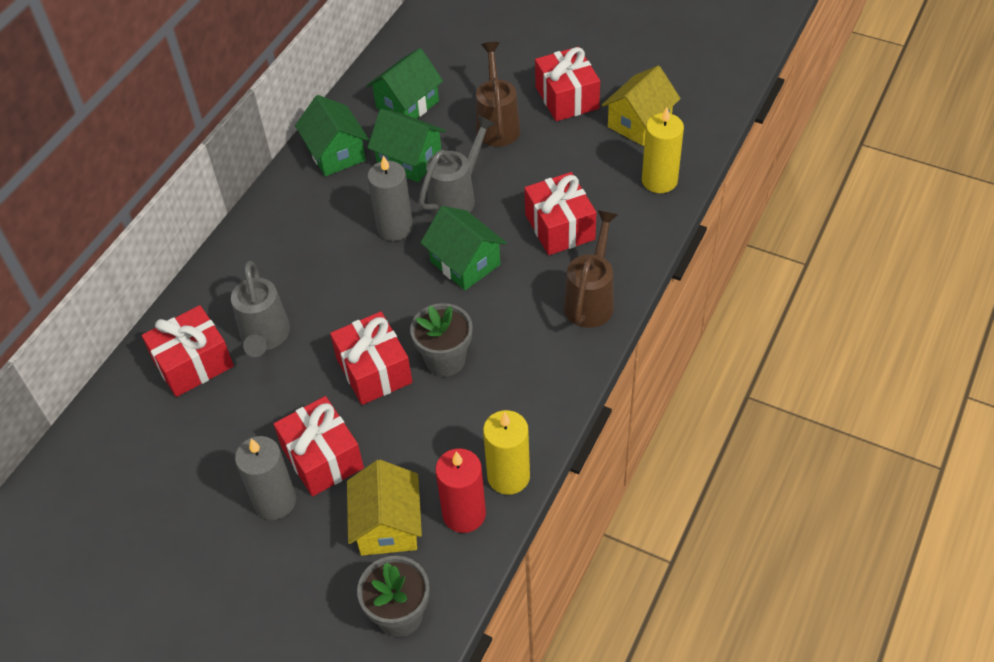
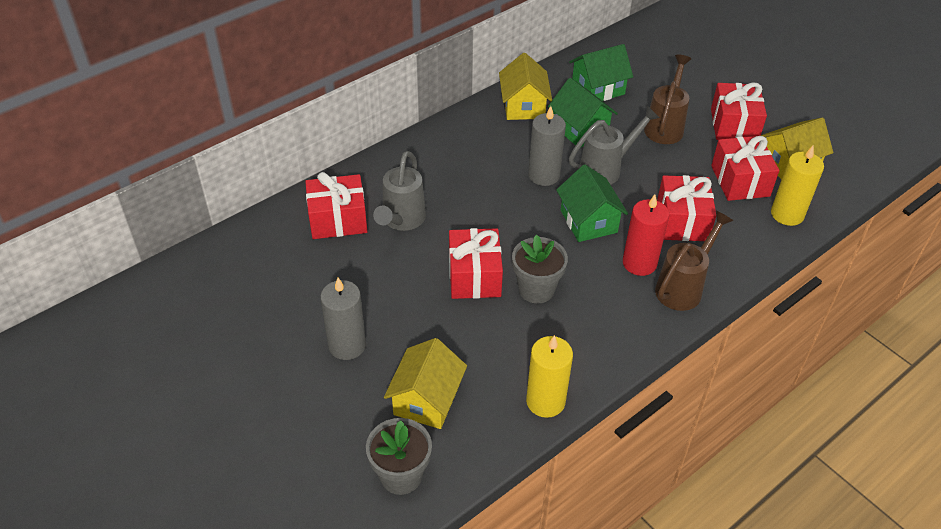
camera: 20 degrees right, 5 degrees down
red gift [274,396,364,496] -> red gift moved to [711,136,779,201]
green house [295,95,369,176] -> yellow house [499,53,552,120]
red candle [435,448,486,533] -> red candle moved to [623,194,669,276]

